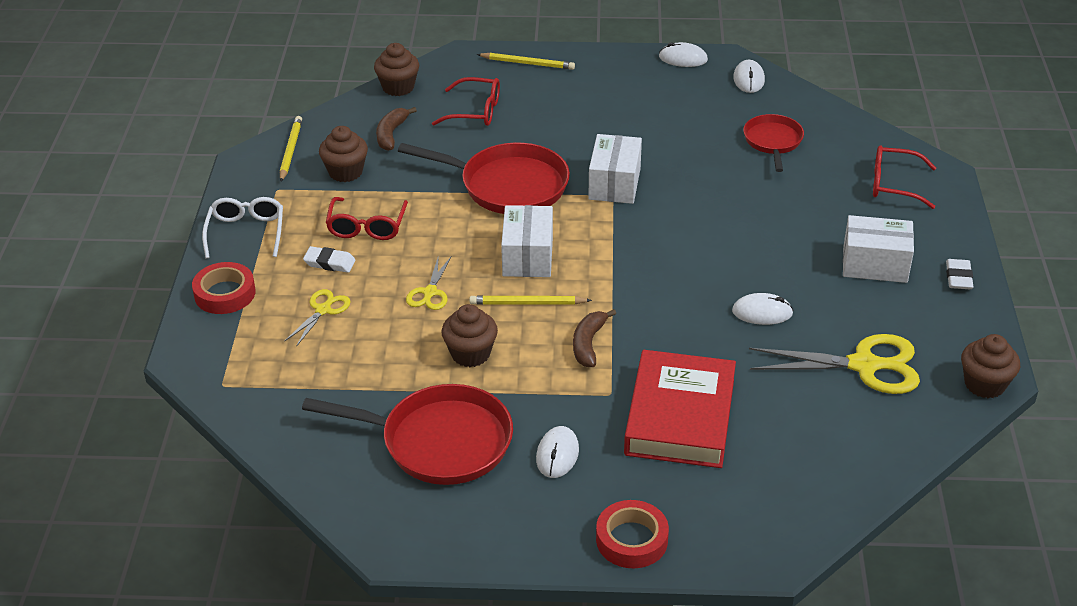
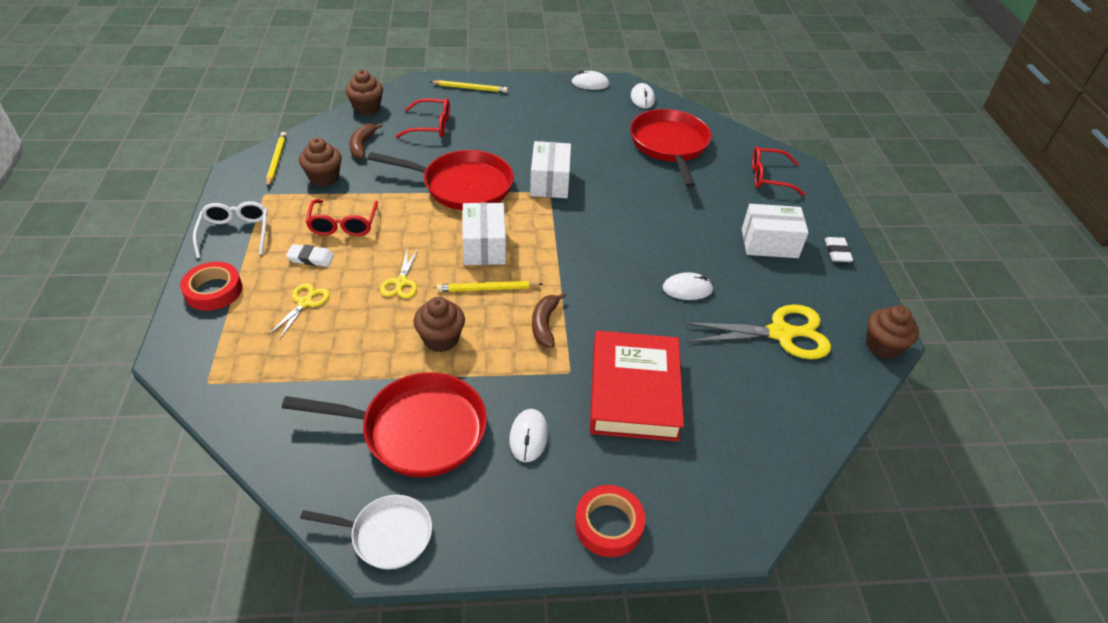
camera: 10 degrees left, 5 degrees up
red pan [743,114,804,172] -> red pan [630,109,711,188], size x1.71
none -> white pan [300,495,432,569]

